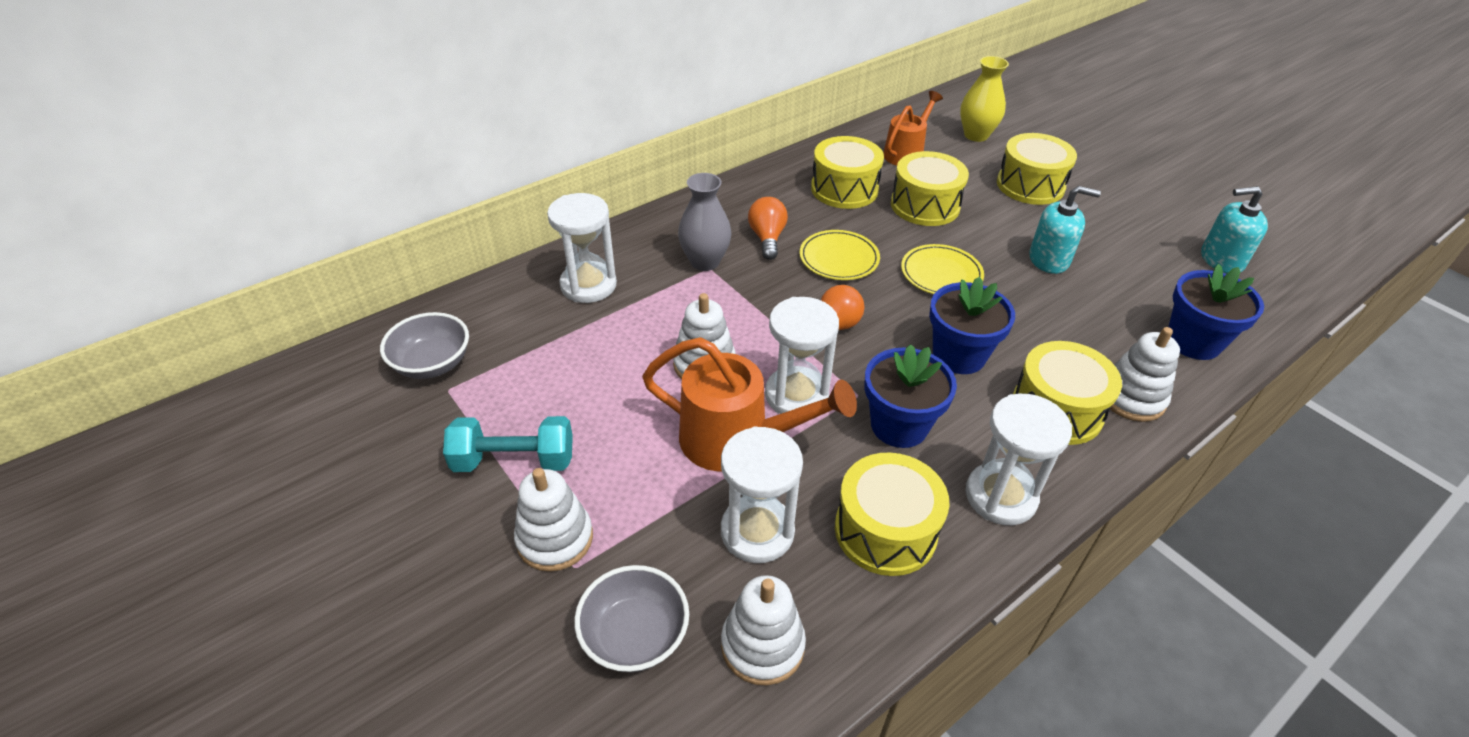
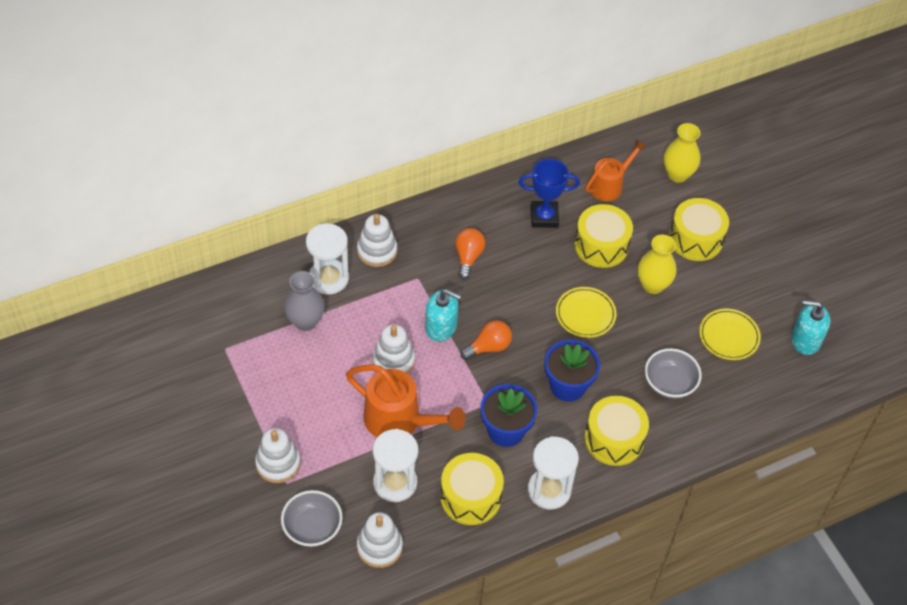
camera: 10 degrees right, 10 degrees up
grey bowl [380,312,469,379] -> grey bowl moved to [645,348,702,399]
turquoise dumbbell [443,416,573,472] -> none
grey vase [678,173,731,271] -> grey vase moved to [284,271,324,331]
white hourglass [765,297,839,414] -> none
yellow plate [799,230,880,280] -> yellow plate moved to [699,309,761,360]
yellow drum [811,136,884,209] -> blue trophy [519,159,580,228]
turquoise soap dispenser [1030,186,1101,274] -> turquoise soap dispenser moved to [425,289,461,341]
white stacking toy [1110,327,1180,422] -> white stacking toy moved to [357,214,397,267]
blue flower pot [1169,264,1264,360] -> none
none -> yellow vase [638,235,676,294]

